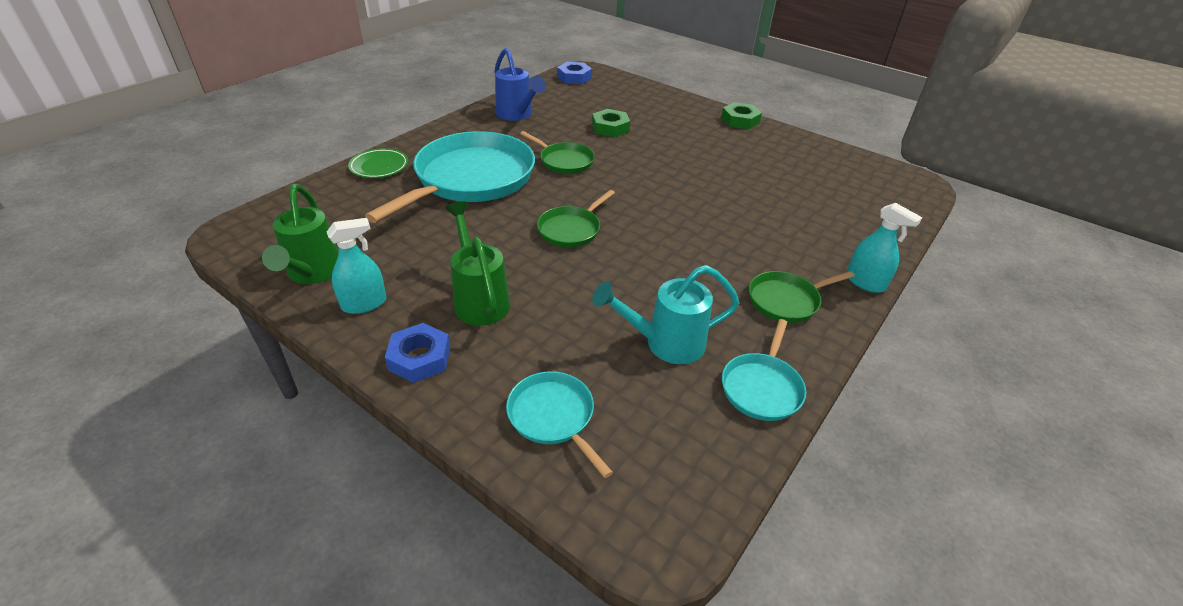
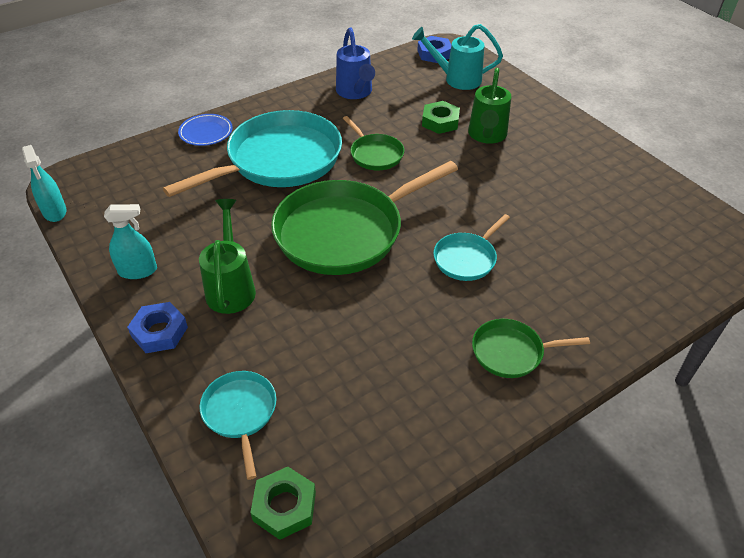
camera: 20 degrees right, 5 degrees up
green watering can [262,184,339,284] -> green watering can moved to [468,68,511,144]
green plate [348,148,408,178] -> blue plate [178,114,233,146]
green pan [537,190,615,247] -> green pan [271,161,458,275], size x2.10
turquoise watering can [592,265,740,364] -> turquoise watering can moved to [412,24,503,90]
green nut [721,102,762,129] -> green nut moved to [250,467,316,540]
turquoise pan [722,319,806,421] -> turquoise pan moved to [433,214,510,281]
turquoise spray bottle [847,203,922,293] -> turquoise spray bottle moved to [22,145,67,222]

